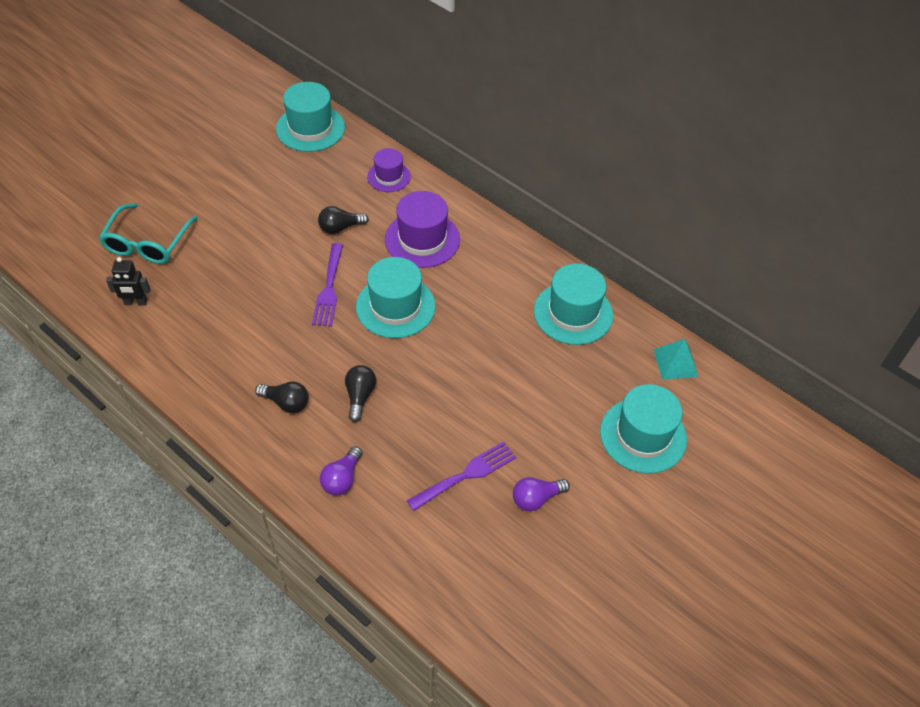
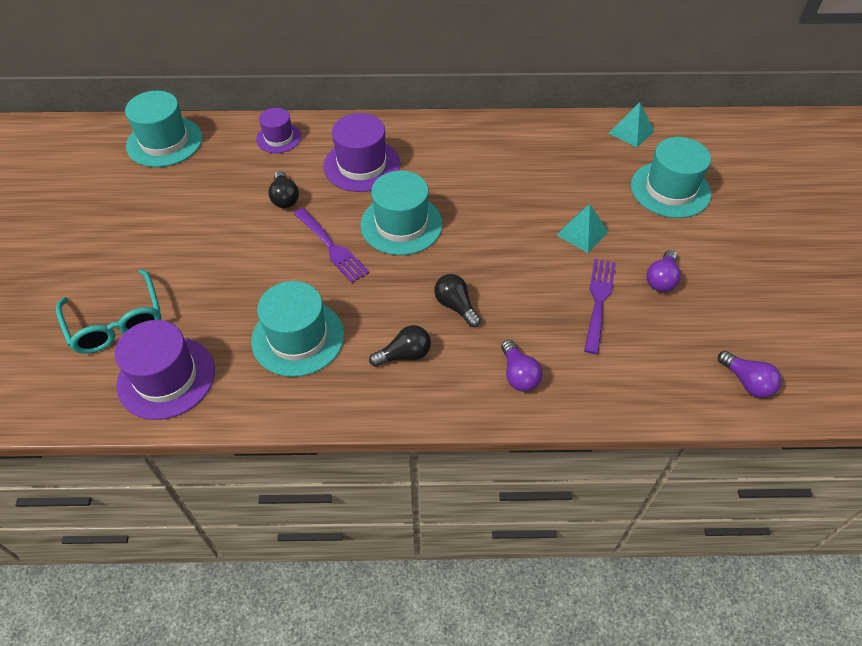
camera: 40 degrees left, 0 degrees up
black robot [106,257,150,306] -> purple hat [115,320,215,420]
black light bulb [318,206,369,234] -> black light bulb turned 45 degrees counterclockwise [268,171,299,208]
turquoise hat [534,264,613,345] -> turquoise hat moved to [251,281,344,377]
none -> turquoise pyramid [557,204,608,253]
none -> purple light bulb [718,351,782,398]

